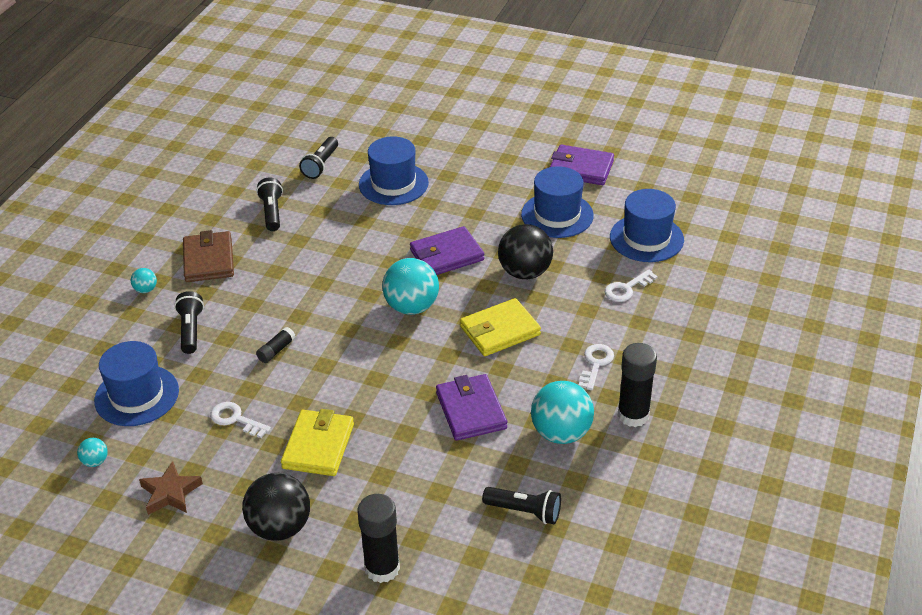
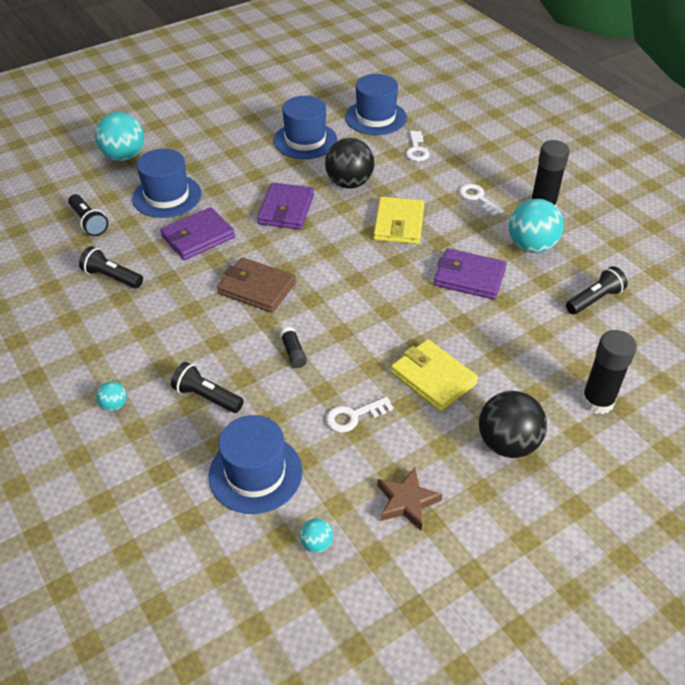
camera: 55 degrees left, 5 degrees up
brown wallet [183,230,234,282] -> brown wallet moved to [217,257,296,313]
turquoise ball [382,258,439,315] -> turquoise ball moved to [95,112,144,161]
purple wallet [550,145,614,185] -> purple wallet moved to [160,207,235,260]

